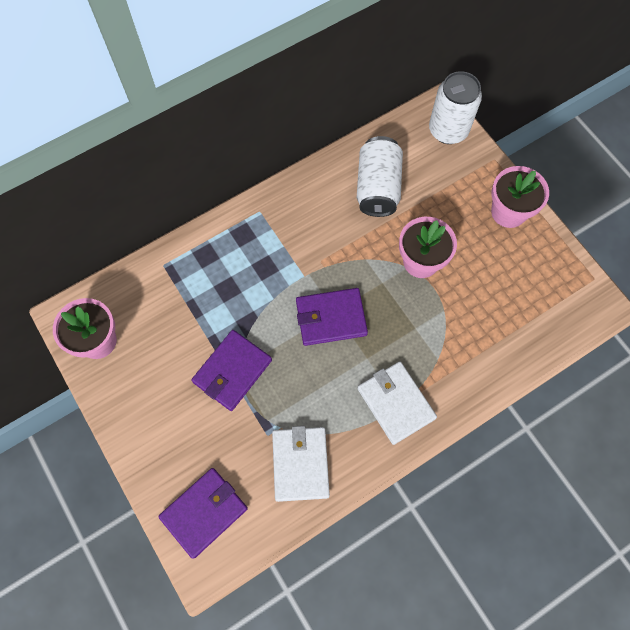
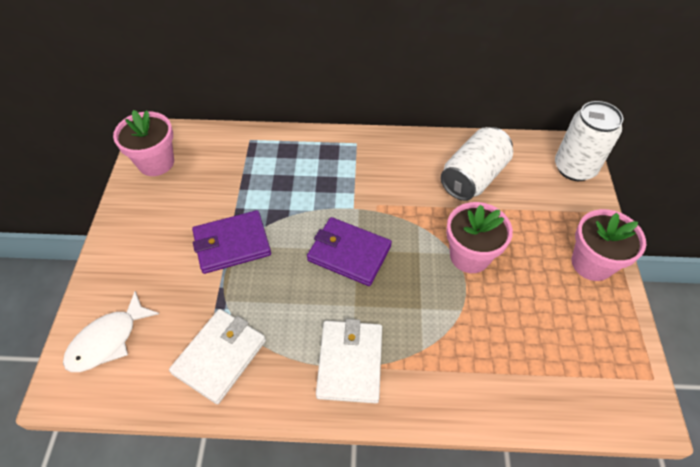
camera: 35 degrees right, 15 degrees down
purple wallet [158,468,248,559] -> white fish [63,291,159,372]

